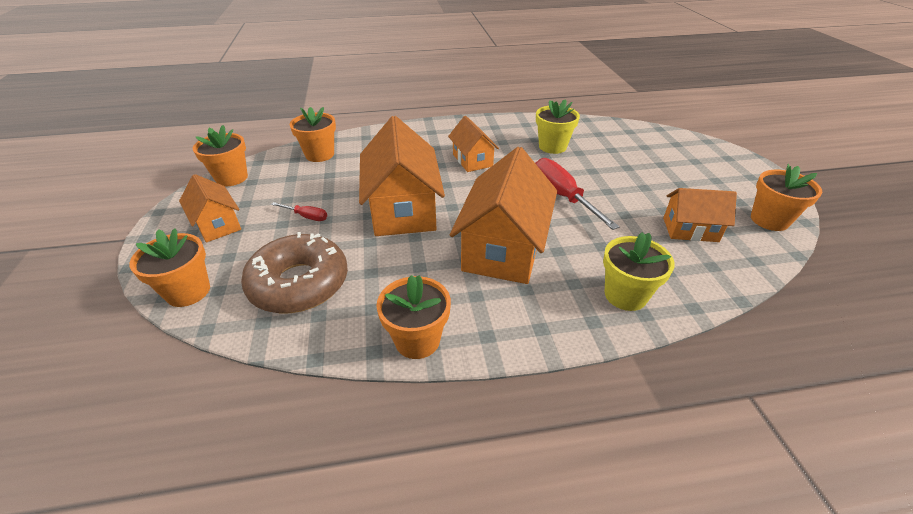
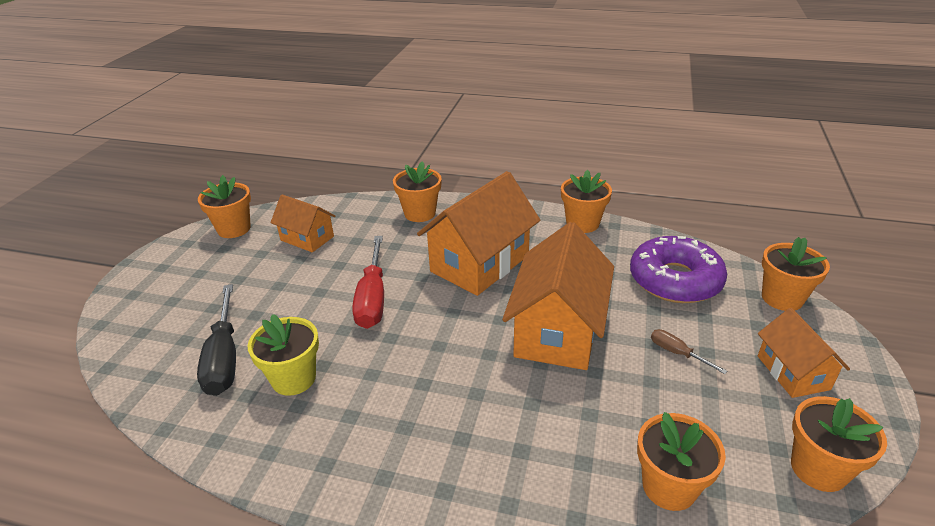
camera: 155 degrees left, 5 degrees down
brown donut [241,232,348,313] -> purple donut [630,236,727,303]
red screwdriver [271,202,327,221] -> brown screwdriver [651,329,727,374]
orange house [448,116,499,172] -> none
yellow flower pot [603,232,675,311] -> orange flower pot [393,161,442,222]
none -> black screwdriver [197,284,236,396]

